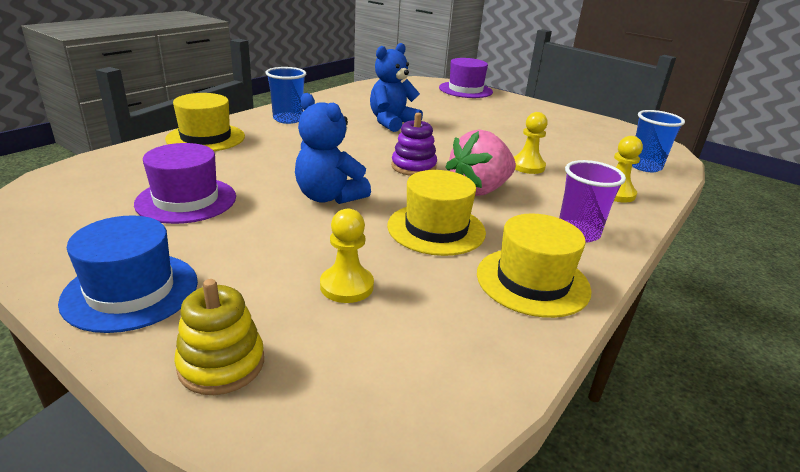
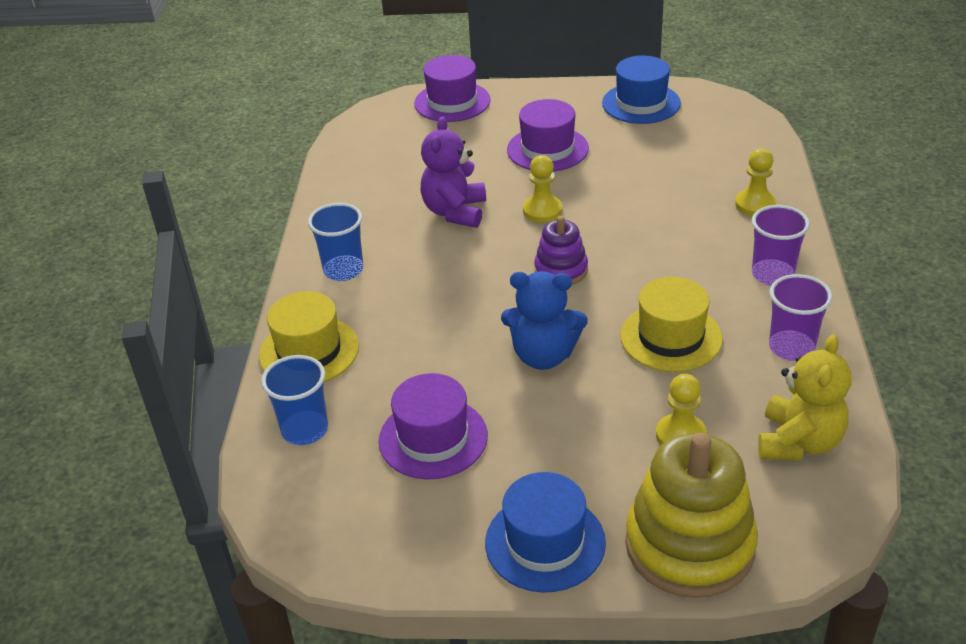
camera: 30 degrees left, 10 degrees up
yellow stacking toy [174,279,264,395] -> yellow stacking toy [625,433,758,598], size x1.85
blue teddy bear [370,43,423,132] -> purple teddy bear [420,116,486,228]
pink strawberry [446,129,516,196] -> none
yellow hat [477,213,592,318] -> purple cup [769,274,832,361]
yellow pawn [514,112,548,174] -> yellow pawn moved to [523,155,563,223]
blue cup [632,110,685,172] -> blue cup moved to [261,355,328,445]
none -> purple hat [507,99,589,172]
none -> blue hat [602,56,681,124]
none -> yellow teddy bear [758,334,851,461]

